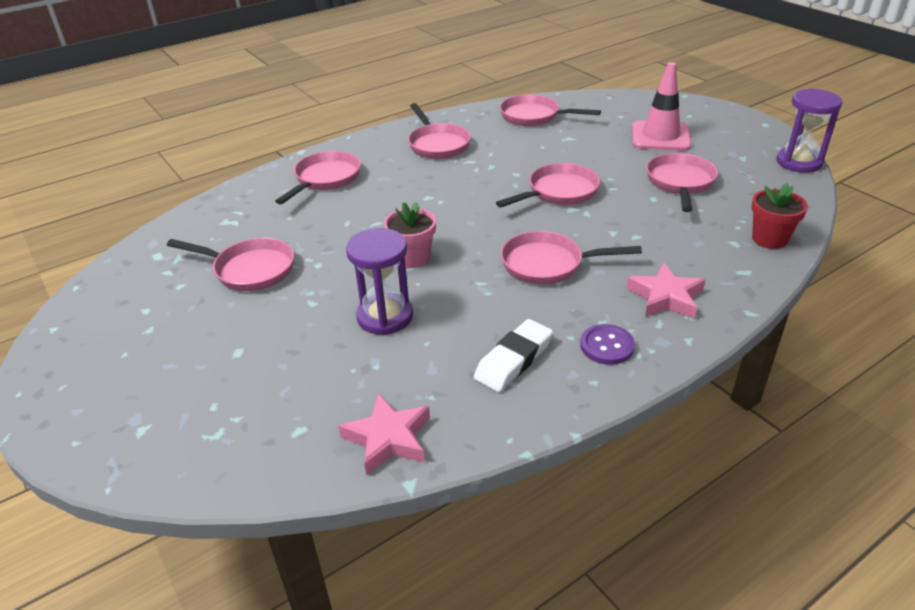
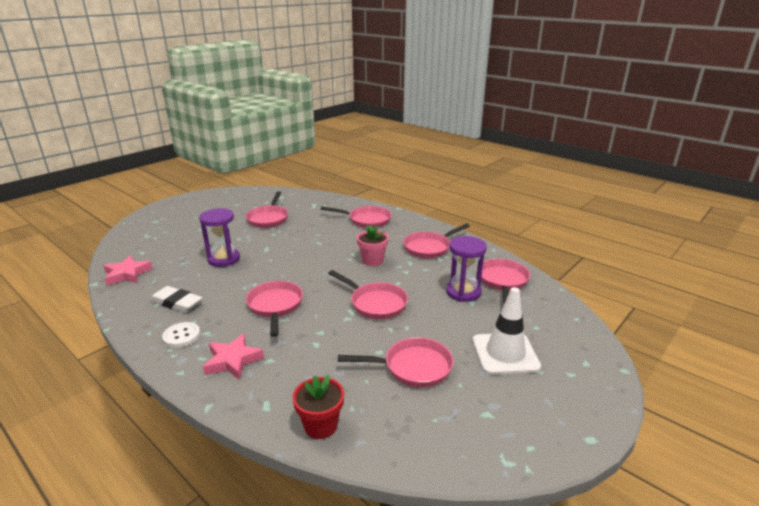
camera: 75 degrees right, 10 degrees down
pink flower pot [384,202,436,268] -> pink flower pot moved to [357,225,389,266]
purple button [580,324,635,365] -> white button [162,322,200,348]
pink traffic cone [632,62,691,151] -> white traffic cone [472,287,541,375]
purple hourglass [776,88,842,173] -> purple hourglass moved to [446,236,487,302]

